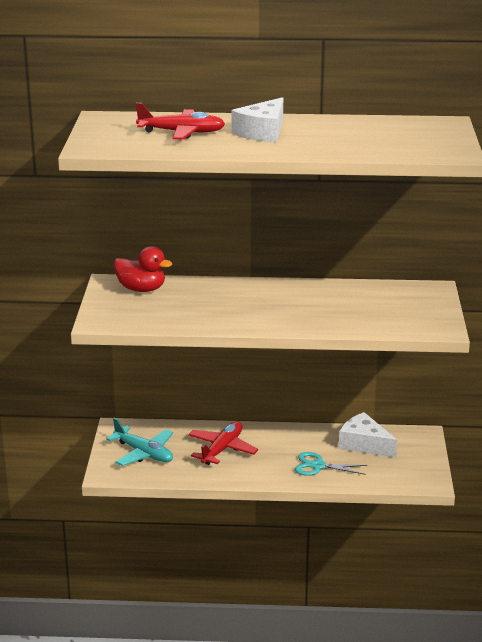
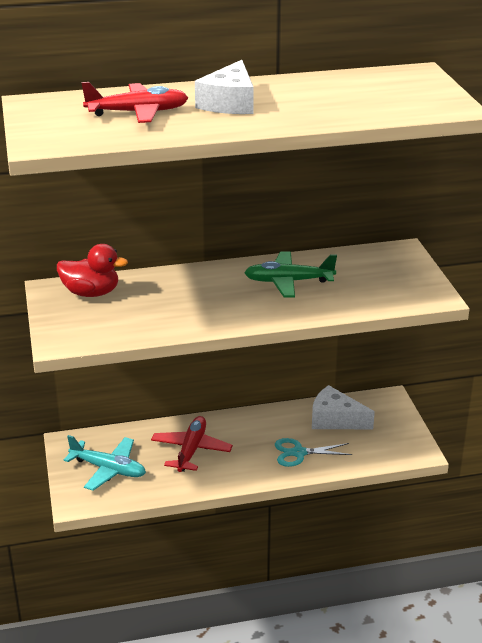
camera: 15 degrees left, 5 degrees up
none -> green plane [244,251,337,297]

